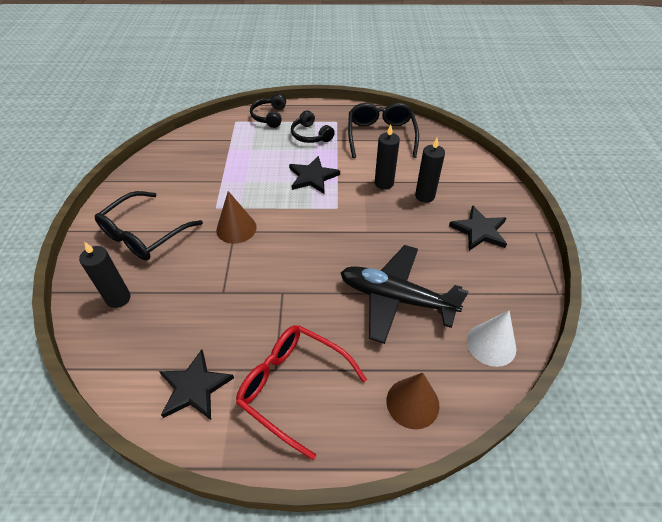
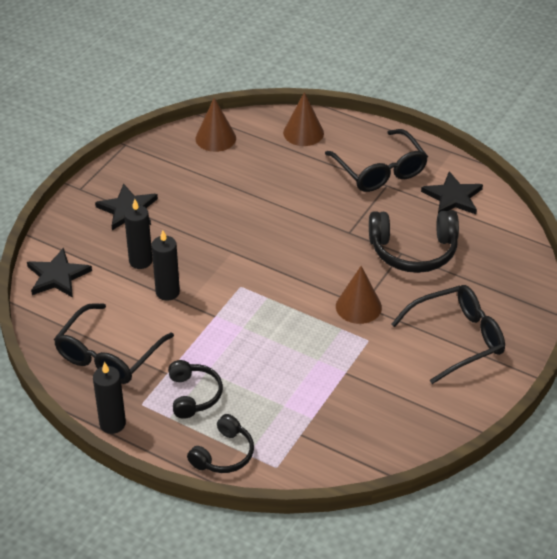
camera: 150 degrees left, 5 degrees down
black candle [79,242,130,308] -> black candle moved to [93,362,126,434]
red glasses [236,325,367,460] -> black glasses [325,129,428,192]
black star [289,156,340,194] -> black star moved to [27,248,92,298]
black plane [340,245,469,344] -> none
white cone [467,311,516,367] -> brown cone [195,98,236,152]
none -> black headphones [369,210,459,273]

